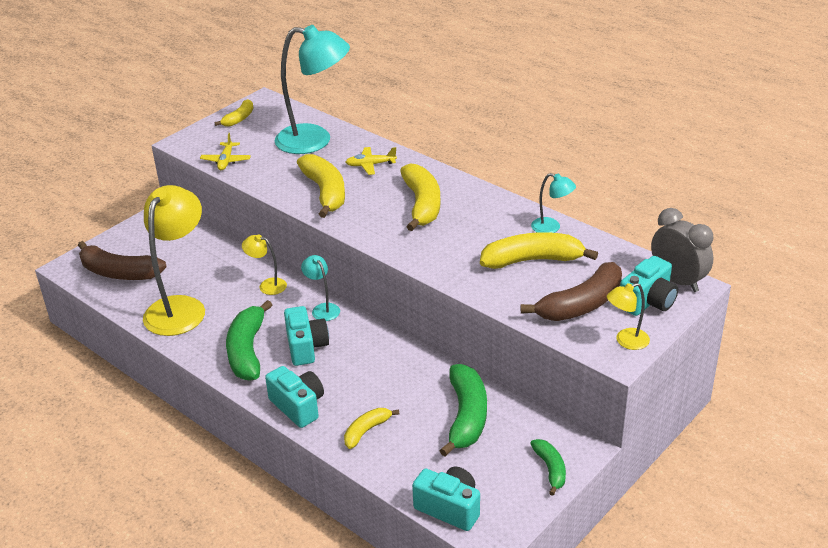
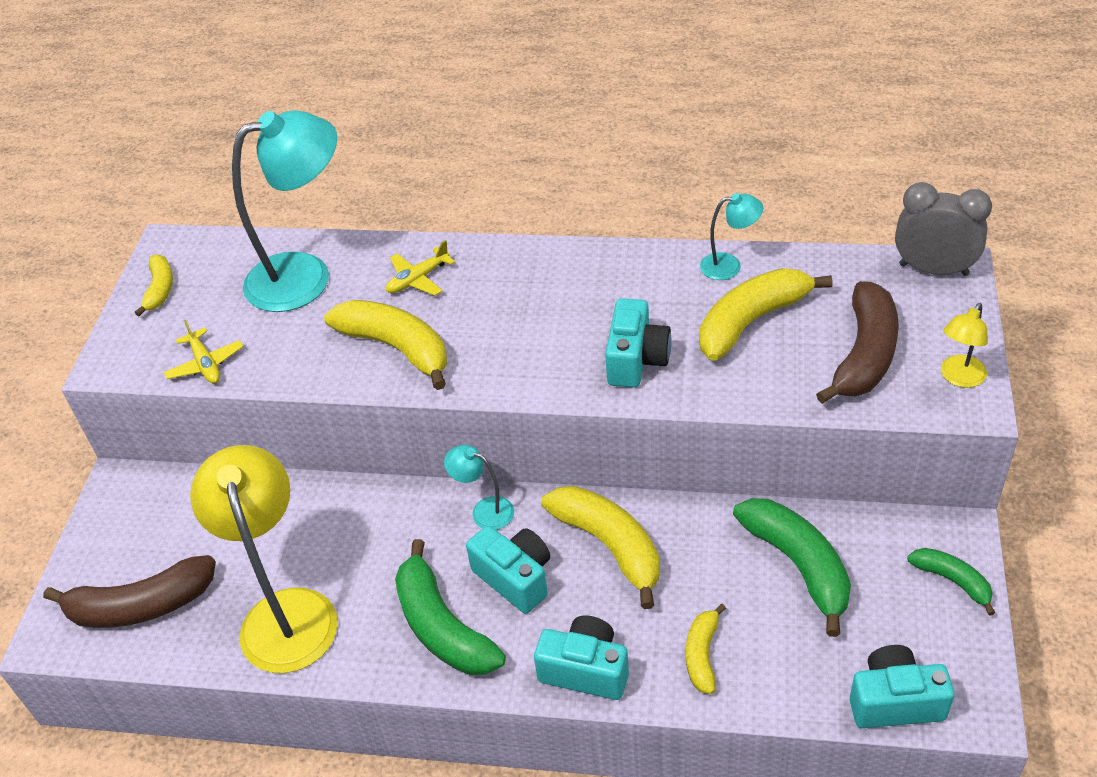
camera: 30 degrees left, 10 degrees up
yellow lamp [242,234,287,295] -> none
yellow banana [400,163,440,231] -> yellow banana moved to [541,486,660,609]
turquoise camera [620,256,678,316] -> turquoise camera moved to [605,298,672,388]

